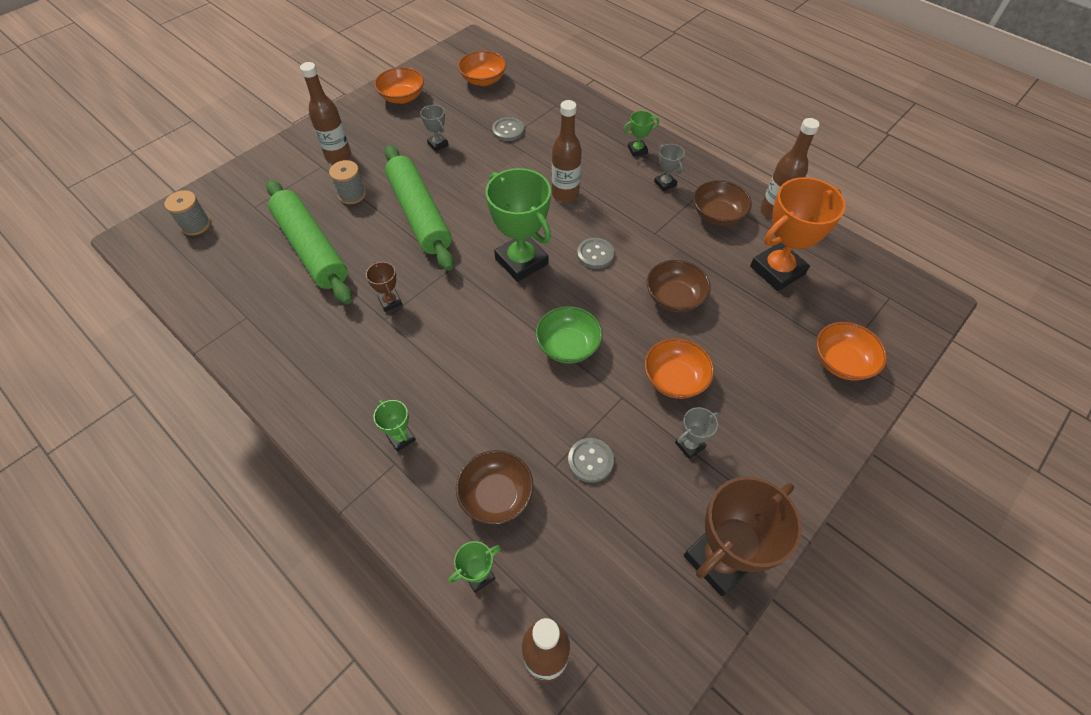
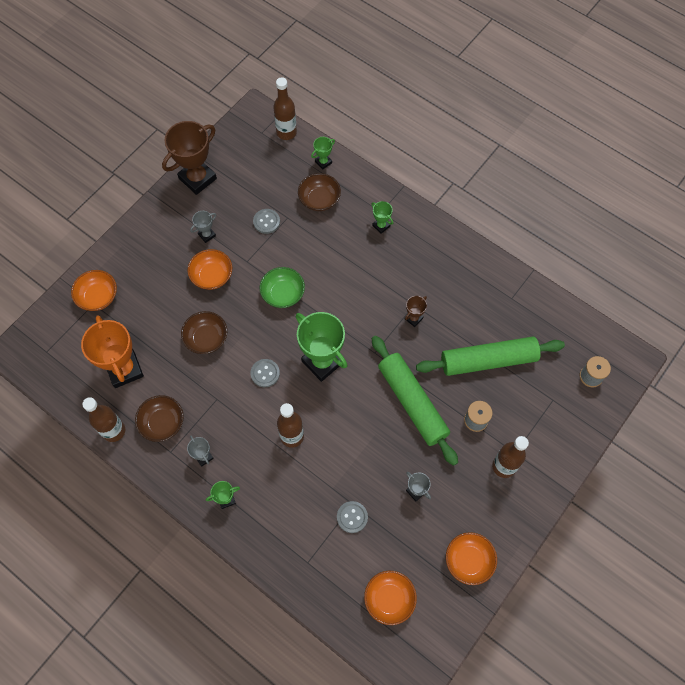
camera: 175 degrees right, 10 degrees up
green rolling pin [266,180,352,304] -> green rolling pin turned 60 degrees counterclockwise [416,337,565,376]
brown trophy [366,262,402,312] -> brown trophy turned 75 degrees clockwise [405,296,427,327]
orange trophy [750,177,846,291] -> orange trophy turned 75 degrees counterclockwise [81,316,144,388]

